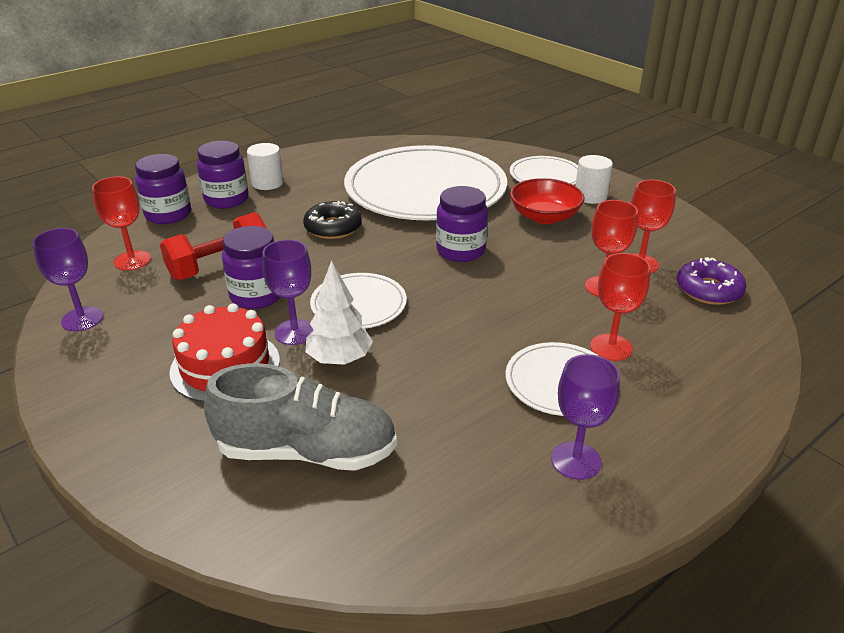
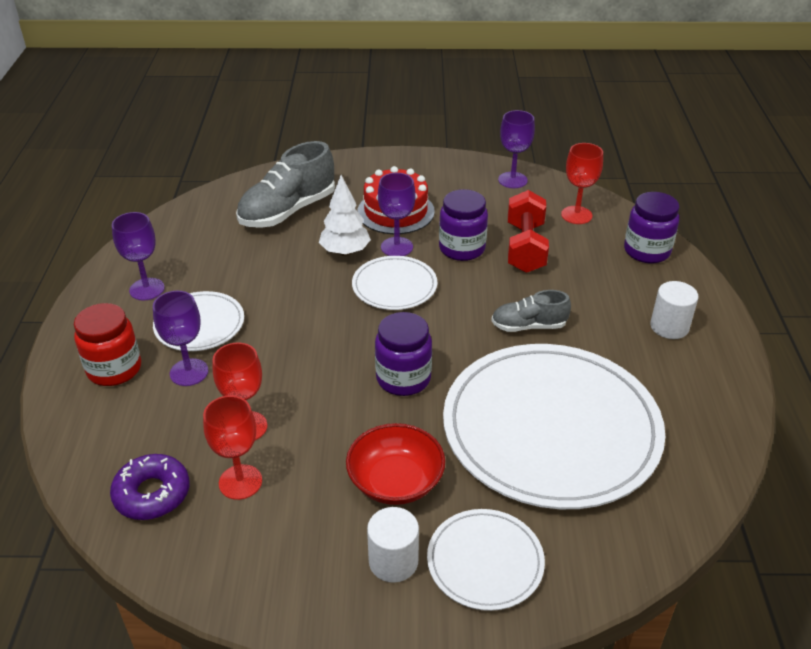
camera: 130 degrees right, 5 degrees up
purple jar [197,141,249,209] -> none
black donut [303,201,362,239] -> grey shoe [491,290,571,332]
red goblet [590,253,651,361] -> purple goblet [153,291,208,386]
none -> red jar [74,303,141,386]

